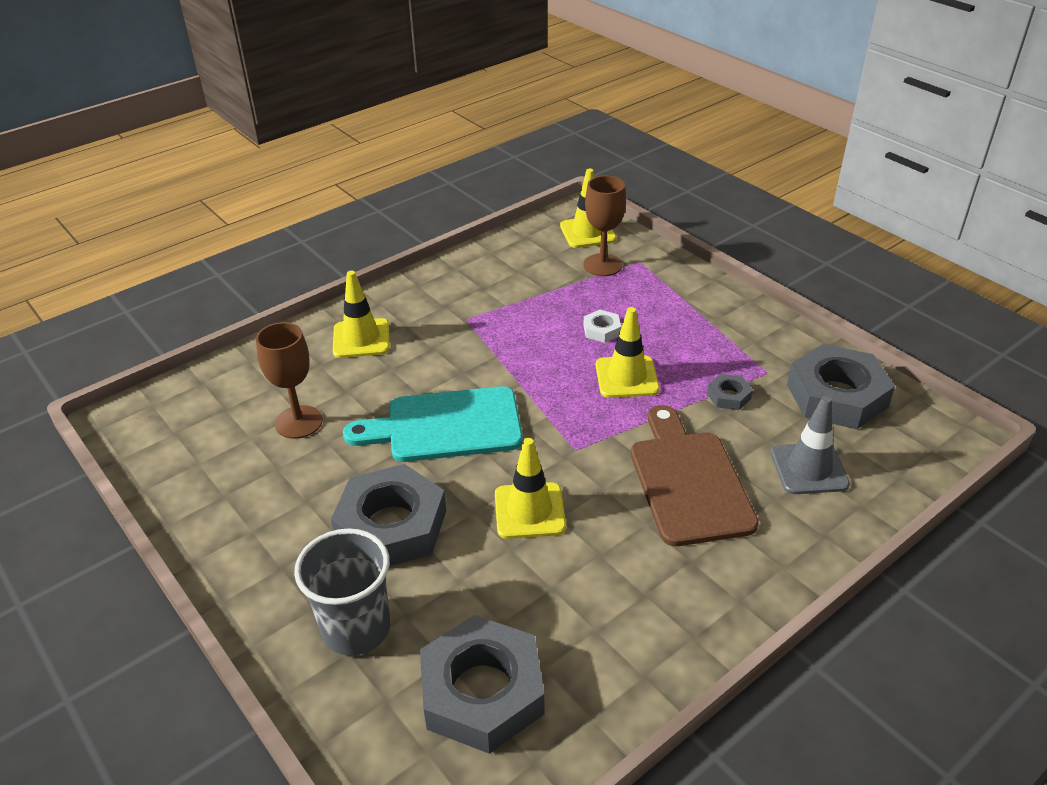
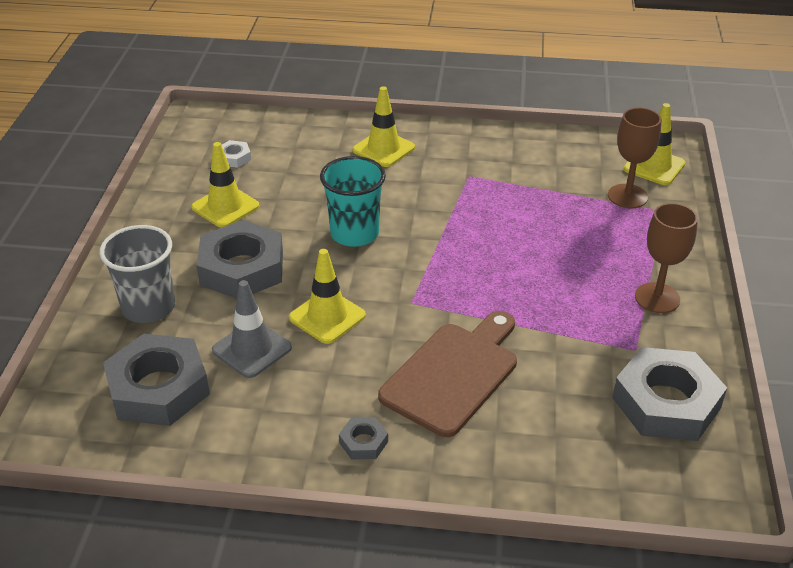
camera: 45 degrees right, 0 degrees up
brown goblet [256,322,323,439] -> brown goblet moved to [635,203,698,313]
turquoise cutting board [343,386,523,462] -> turquoise cup [320,156,386,247]
white nut [584,310,621,343] -> white nut moved to [222,140,251,168]
yellow traffic cone [596,307,660,398] -> yellow traffic cone moved to [191,142,259,228]
grey nut [707,374,753,410] -> grey nut moved to [339,417,388,460]
grey traffic cone [771,396,850,494] -> grey traffic cone moved to [212,280,292,378]

